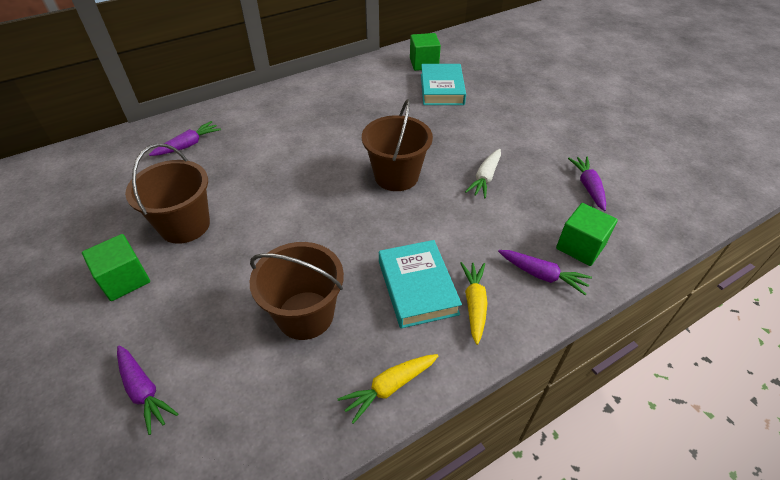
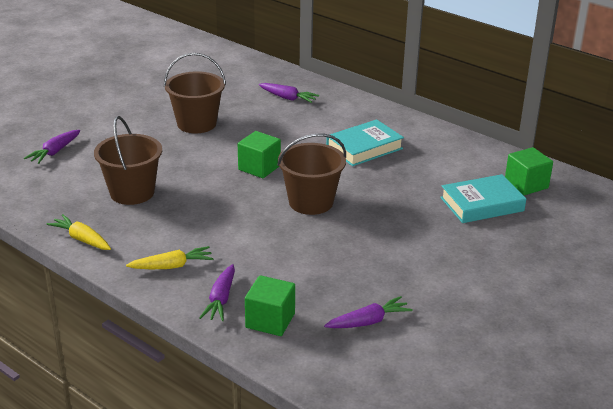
camera: 70 degrees right, 15 degrees down
green cube [82,234,150,301] -> green cube moved to [238,131,281,178]
turquoise book [379,240,462,328] -> turquoise book moved to [326,119,404,166]
white carrot [465,149,501,198] -> none

